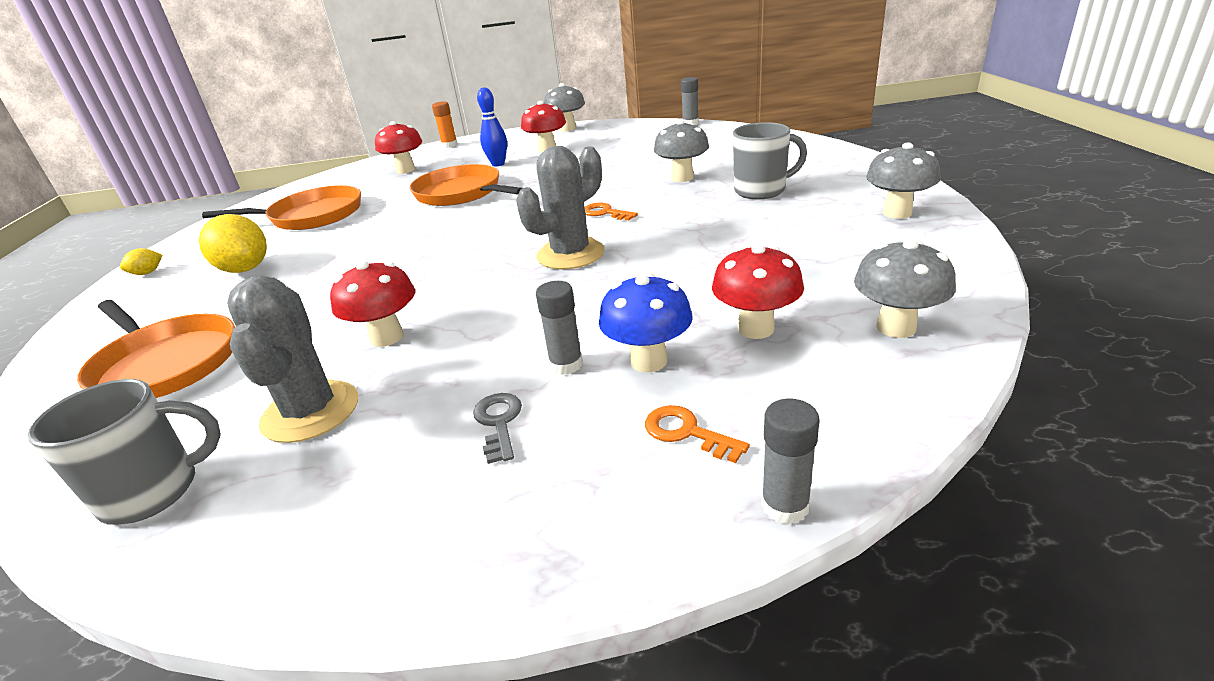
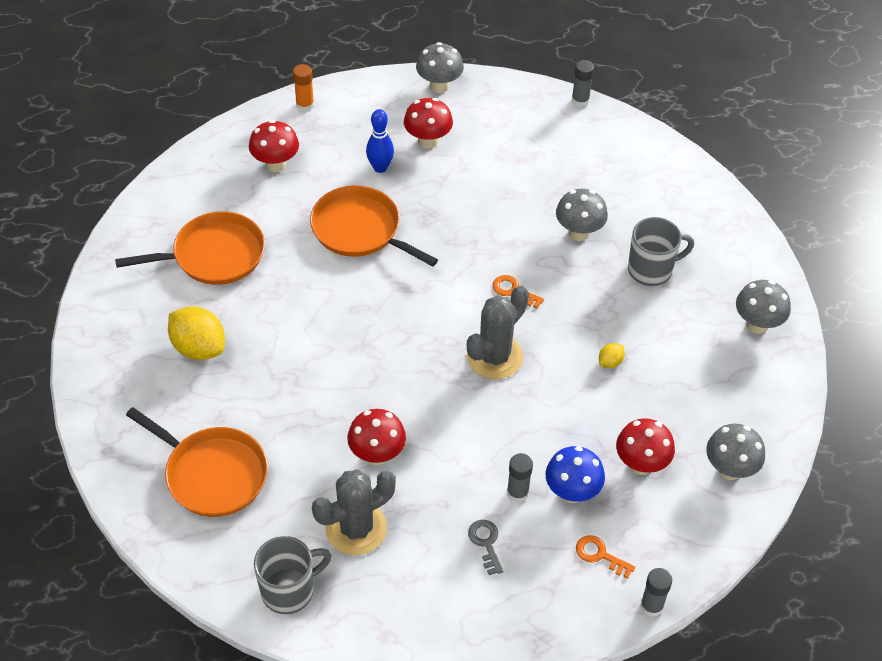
camera: 10 degrees left, 20 degrees up
yellow lemon [120,248,162,275] -> yellow lemon moved to [599,343,625,368]
grey cactus [227,276,358,443] -> grey cactus turned 75 degrees clockwise [312,469,396,555]

